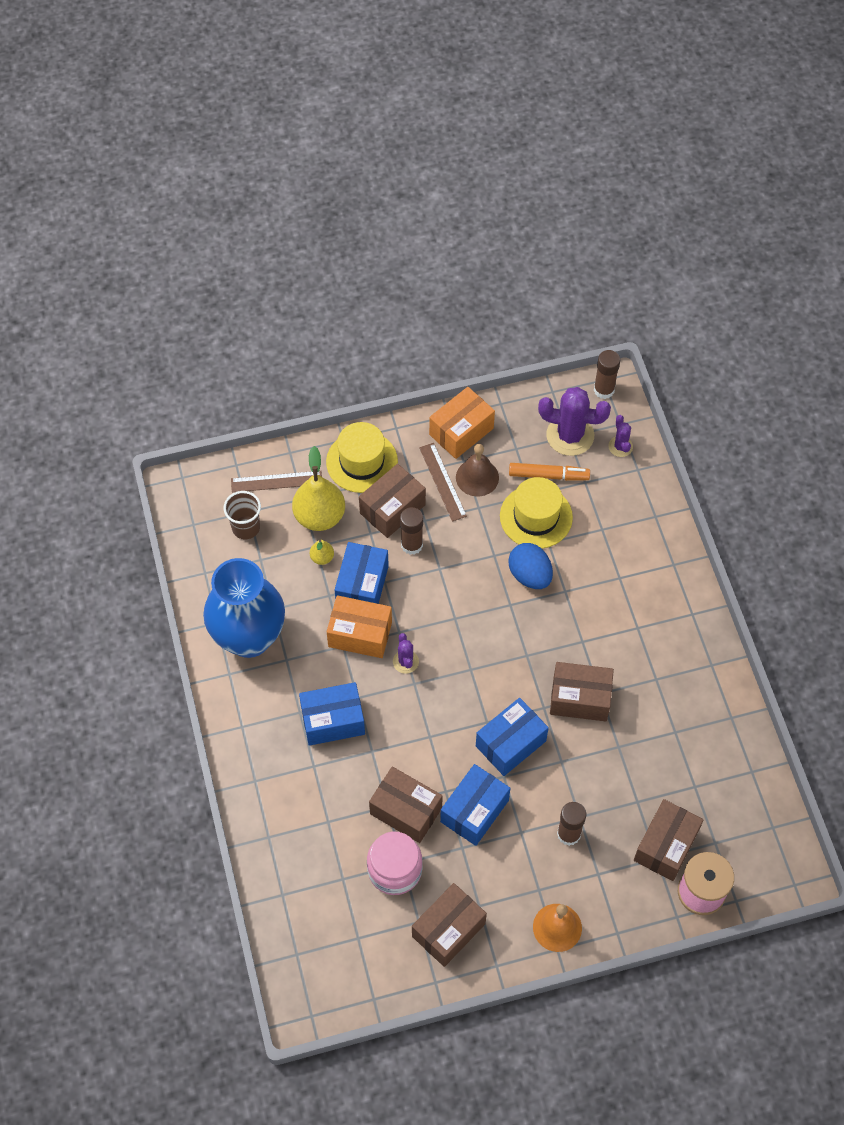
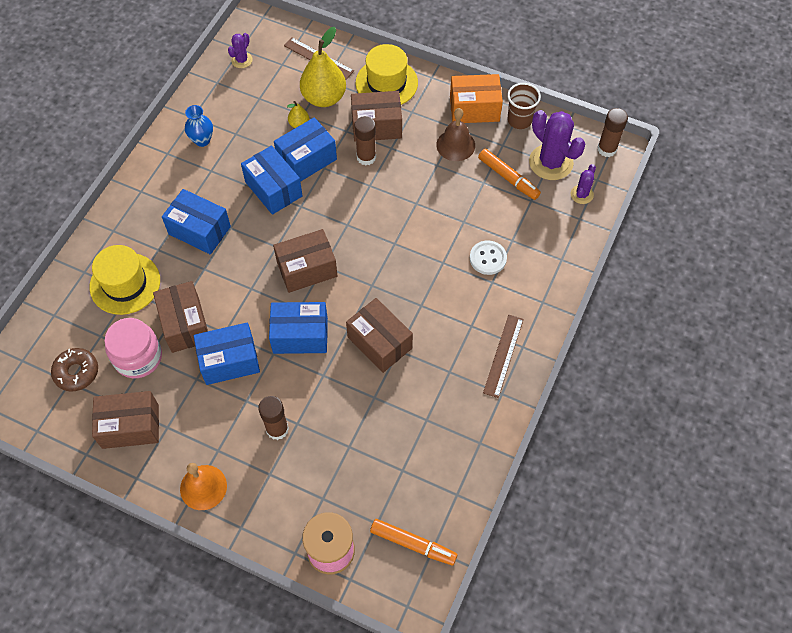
camera: 40 degrees right, 0 degrees up
blue vase [203,558,285,658] -> blue vase [185,105,213,147], size x0.41
brown cup [223,491,261,539] -> brown cup moved to [507,83,541,129]
orange box [327,595,392,658] -> blue box [241,145,303,215]
purple cactus [393,633,419,674] -> purple cactus moved to [228,33,253,68]
brown ruler [419,443,467,522] -> brown ruler moved to [483,315,524,398]
yellow hat [500,477,573,549] -> yellow hat moved to [90,245,160,315]
blue egg [508,543,553,589] -> none
brown box [634,799,704,881] -> brown box moved to [273,229,338,293]
none -> brown donut [51,348,98,392]
none -> orange marker [370,519,458,565]
none -> white button [470,240,507,275]

